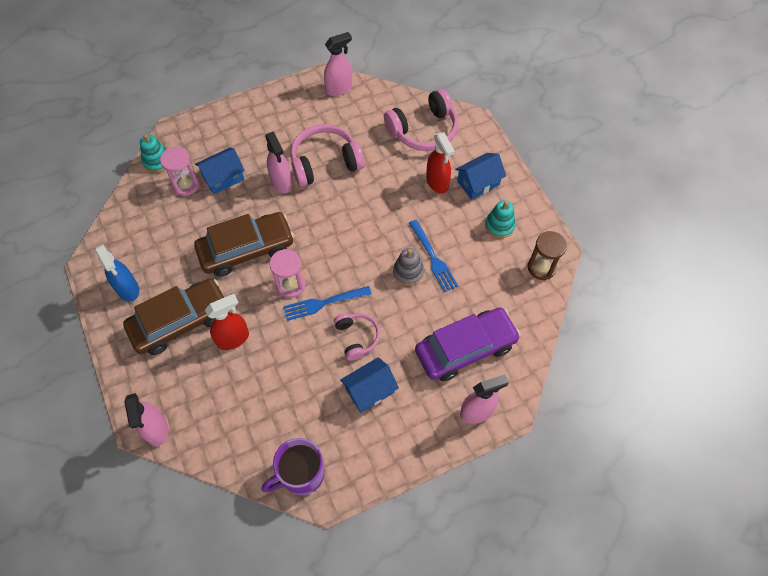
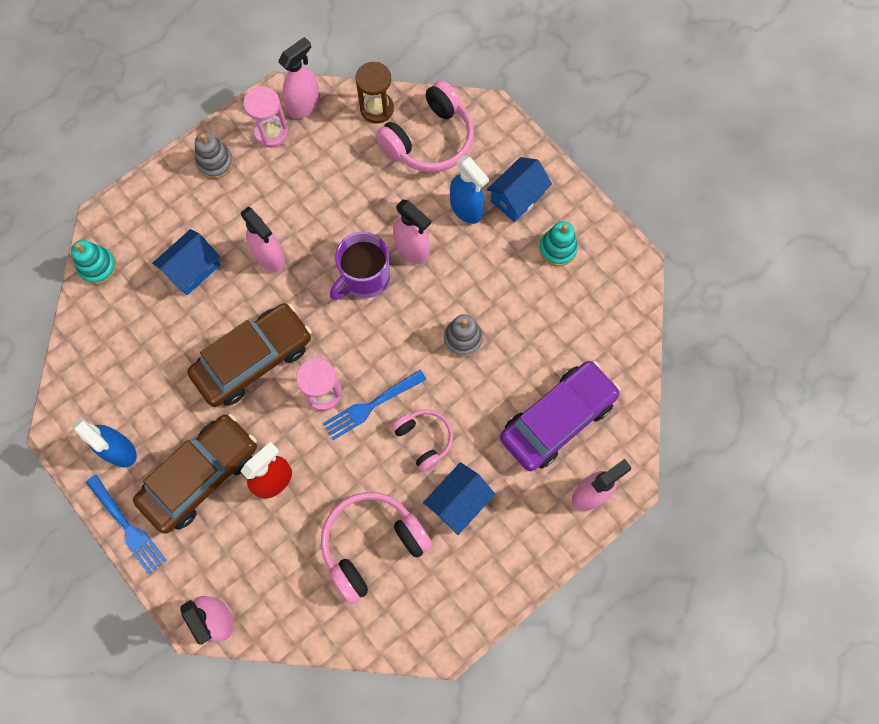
camera: 15 degrees left, 10 degrees up
pink hourglass [160,147,199,196] -> pink hourglass moved to [243,86,289,148]
purple mug [261,438,325,495] -> purple mug moved to [330,232,390,300]
pink headphones [290,124,365,187] -> pink headphones moved to [321,492,433,604]
blue fork [409,220,458,293] -> blue fork moved to [86,475,166,574]
red spray bottle [426,132,455,194] -> blue spray bottle [450,155,489,224]
brown hourglass [528,231,567,280] -> brown hourglass moved to [355,62,394,124]
none -> grey stacking toy [195,132,233,179]
none -> pink spray bottle [393,199,431,264]

